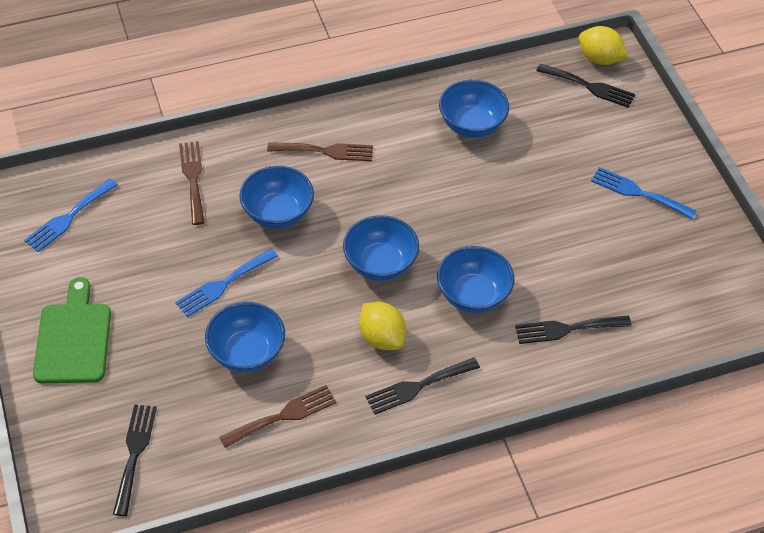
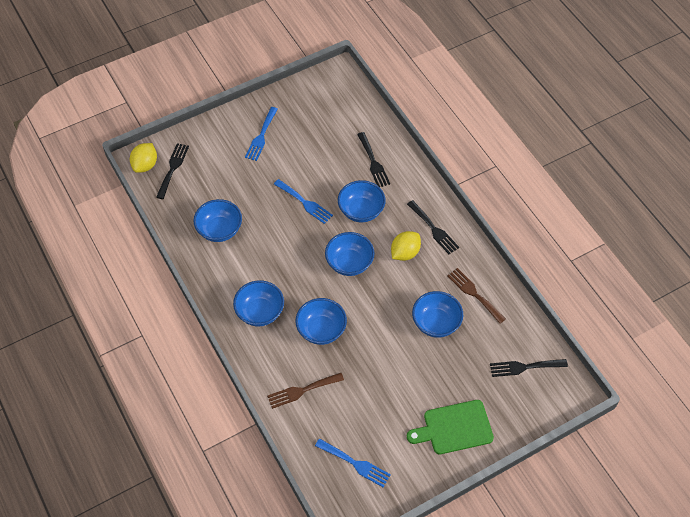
camera: 100 degrees left, 5 degrees up
blue fork [175,248,278,317] -> blue fork moved to [274,179,333,224]
brown fork [267,142,373,161] -> blue bowl [233,280,284,326]

